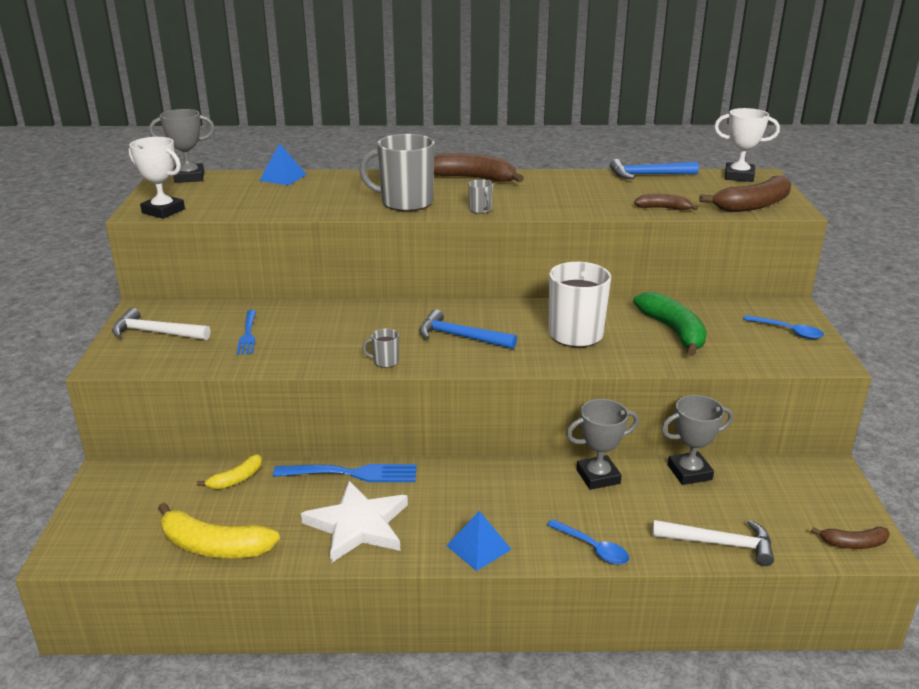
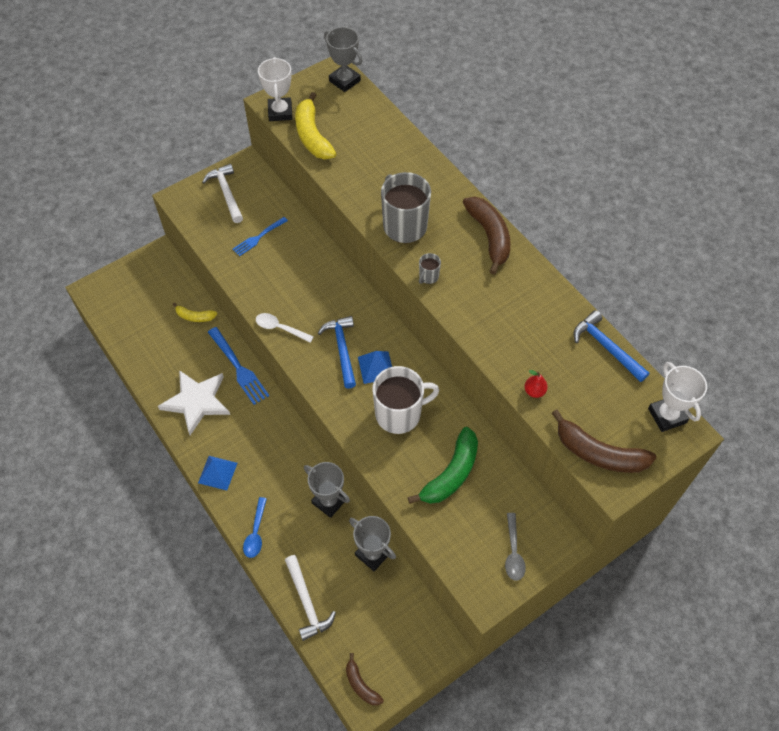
camera: 55 degrees right, 30 degrees up
yellow banana [158,503,280,558] -> yellow banana moved to [295,92,336,159]
blue pyramid [259,144,307,185] -> blue pyramid moved to [358,351,392,384]
grey mug [362,329,399,368] -> white spoon [256,313,314,343]
brown banana [634,194,698,210] -> red pear [524,370,548,398]
blue spoon [743,315,824,339] -> grey spoon [505,513,526,581]

